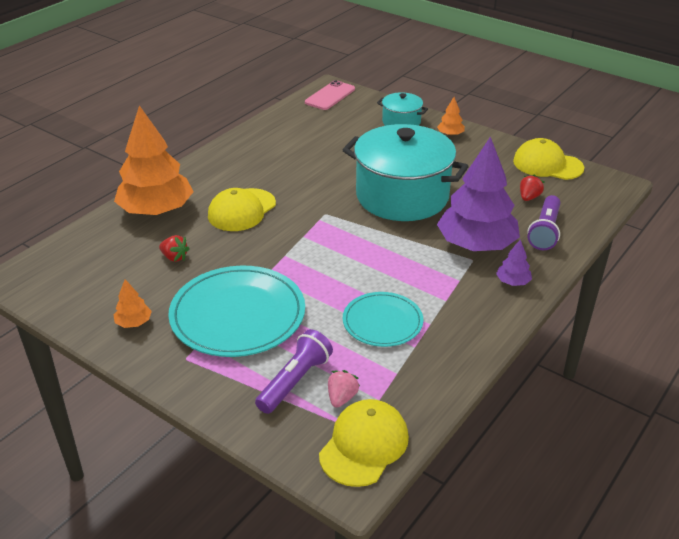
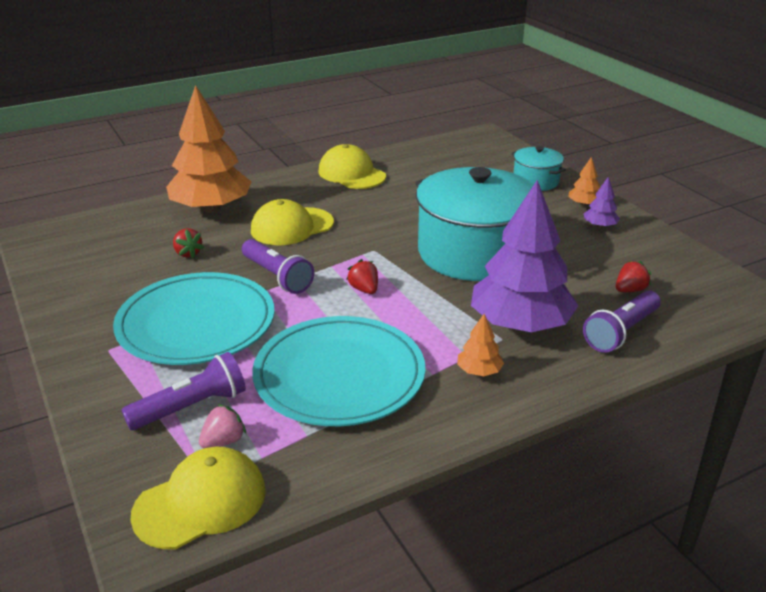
camera: 25 degrees right, 5 degrees down
orange tree [114,279,152,328] -> orange tree moved to [457,314,504,376]
pink phone [305,80,355,110] -> none
turquoise plate [343,292,423,347] -> turquoise plate [252,316,425,426], size x1.69
purple tree [496,239,532,286] -> purple tree moved to [584,177,620,228]
yellow cap [513,138,584,180] -> yellow cap moved to [319,144,386,189]
none -> purple flashlight [242,239,314,294]
none -> red strawberry [346,259,378,294]

